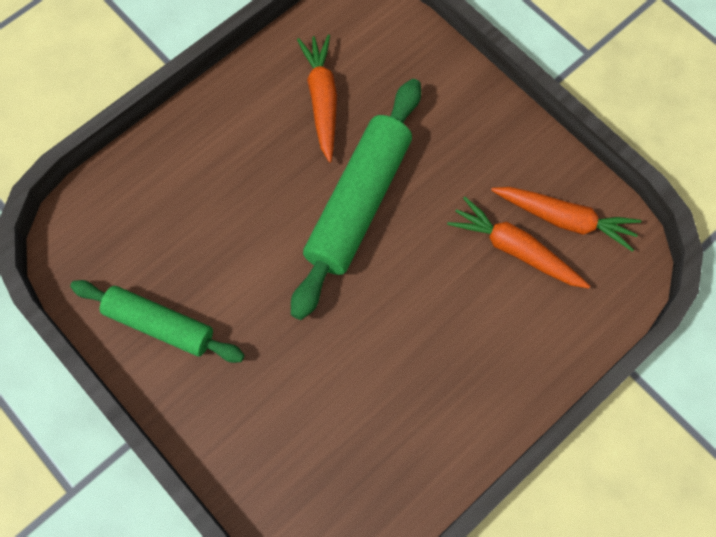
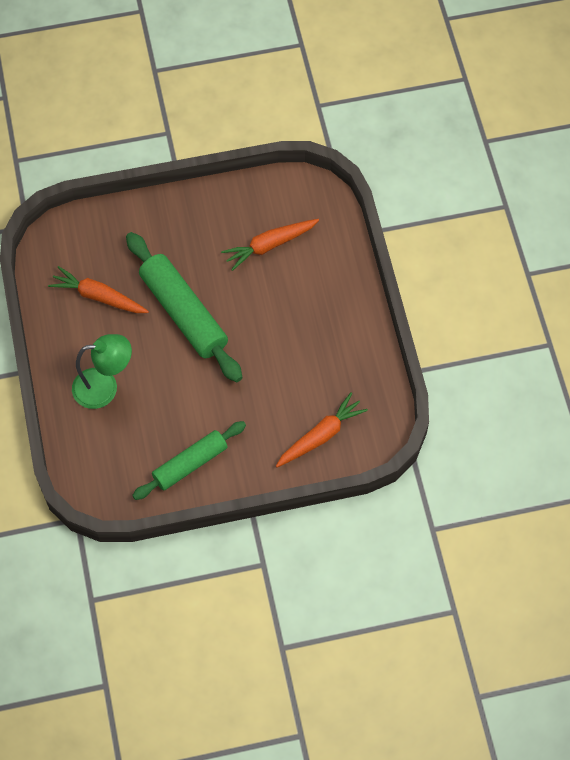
camera: 60 degrees left, 5 degrees down
orange carrot [491,187,642,252] -> orange carrot moved to [276,392,368,467]
none -> green lamp [72,334,132,409]

